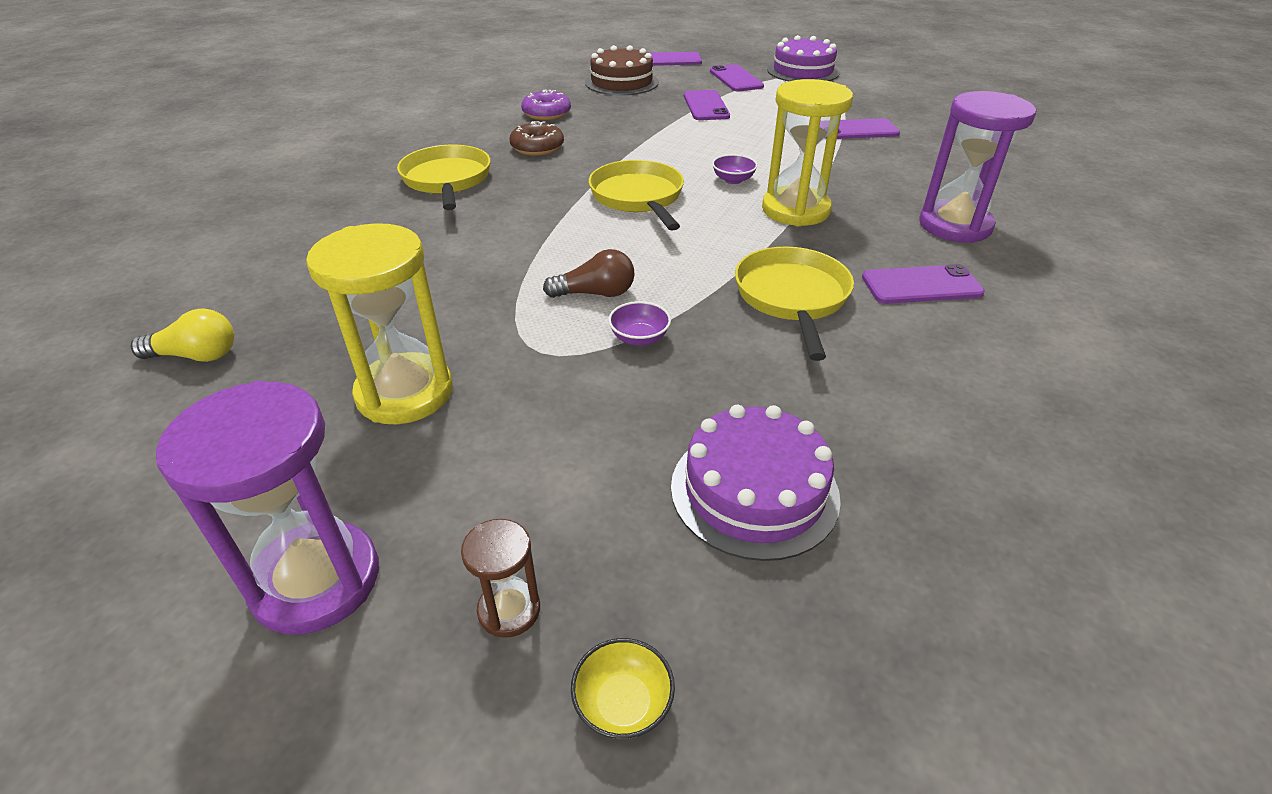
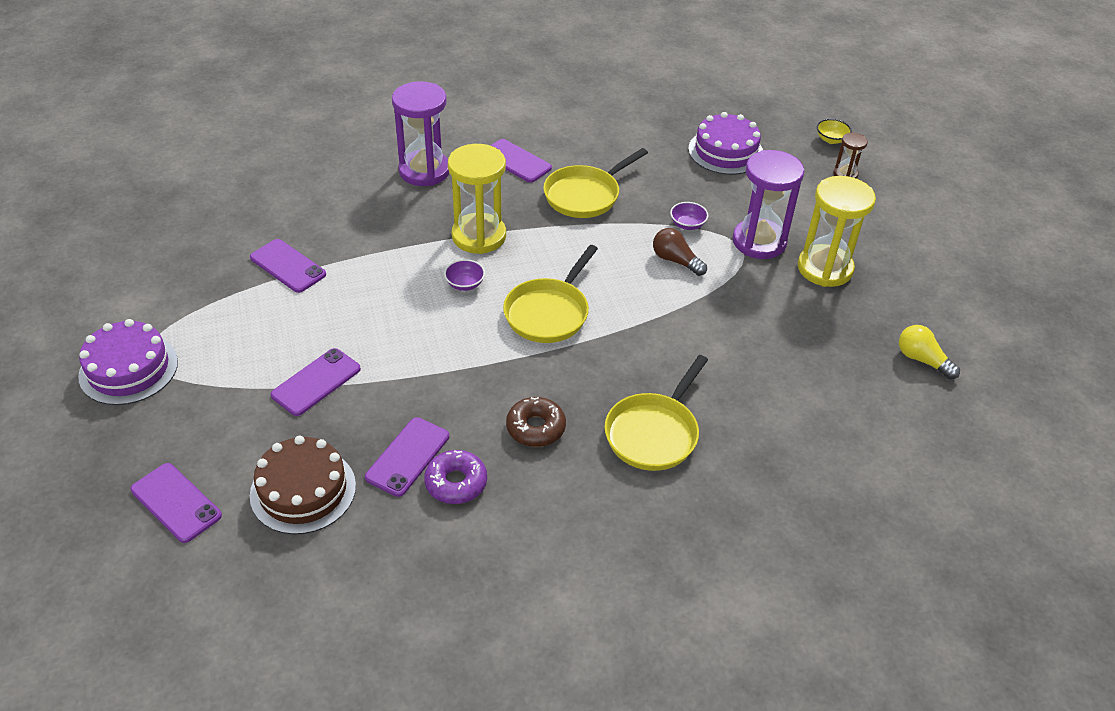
camera: 135 degrees left, 5 degrees up
purple hourglass [156,381,379,635] -> purple hourglass moved to [733,150,804,259]
purple phone [710,65,764,91] -> purple phone moved to [365,417,449,497]

